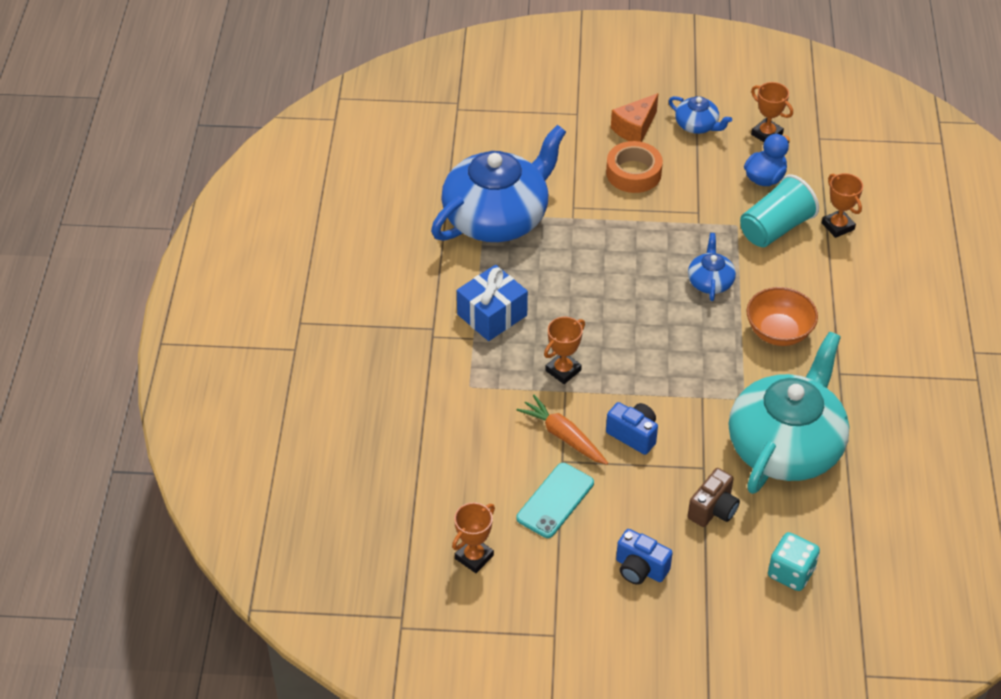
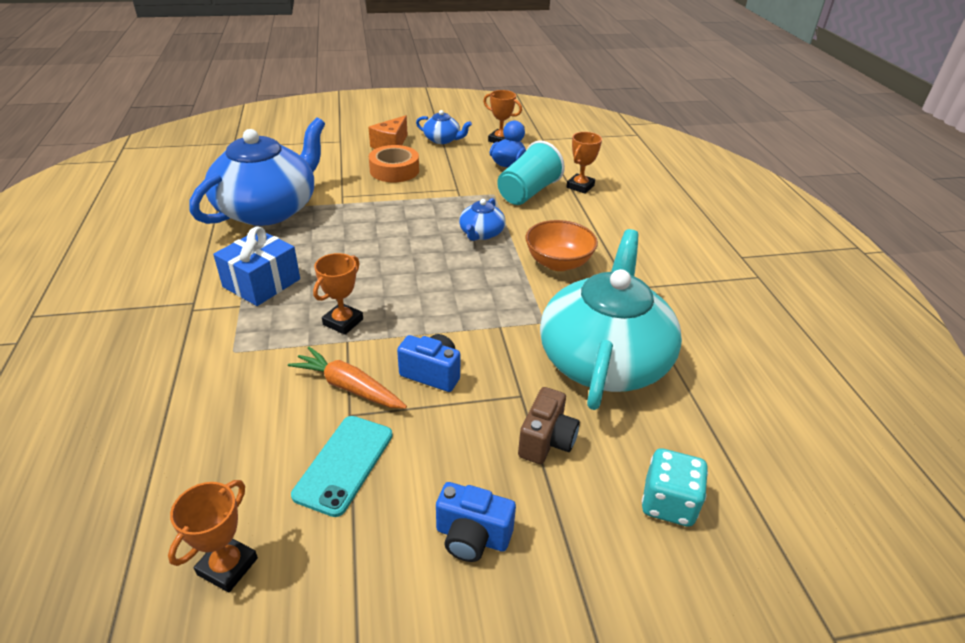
camera: 15 degrees left, 10 degrees down
blue teapot [688,233,736,301] -> blue teapot turned 150 degrees counterclockwise [459,198,505,241]
orange trophy [822,173,863,238] -> orange trophy turned 75 degrees clockwise [566,132,602,194]

